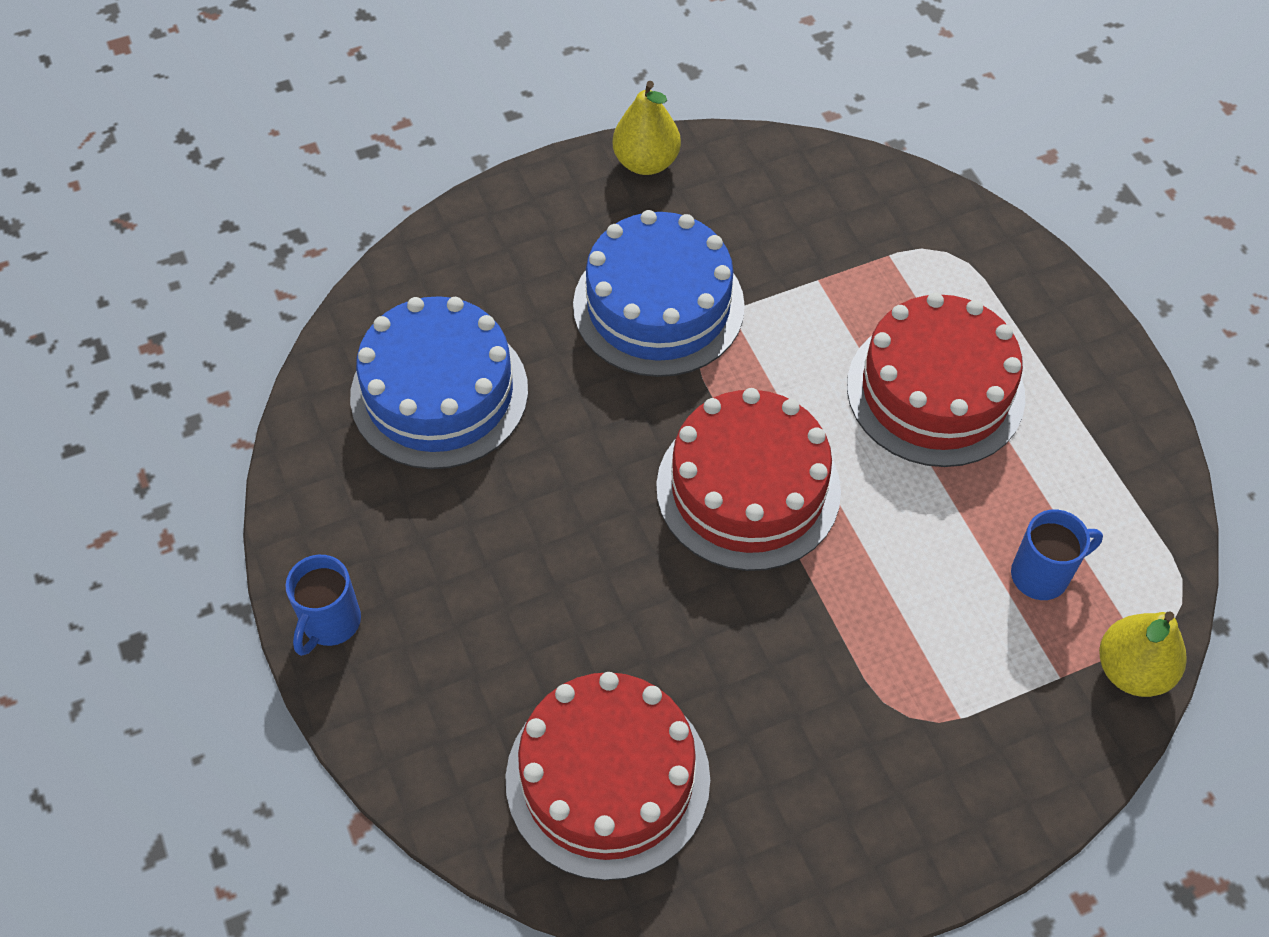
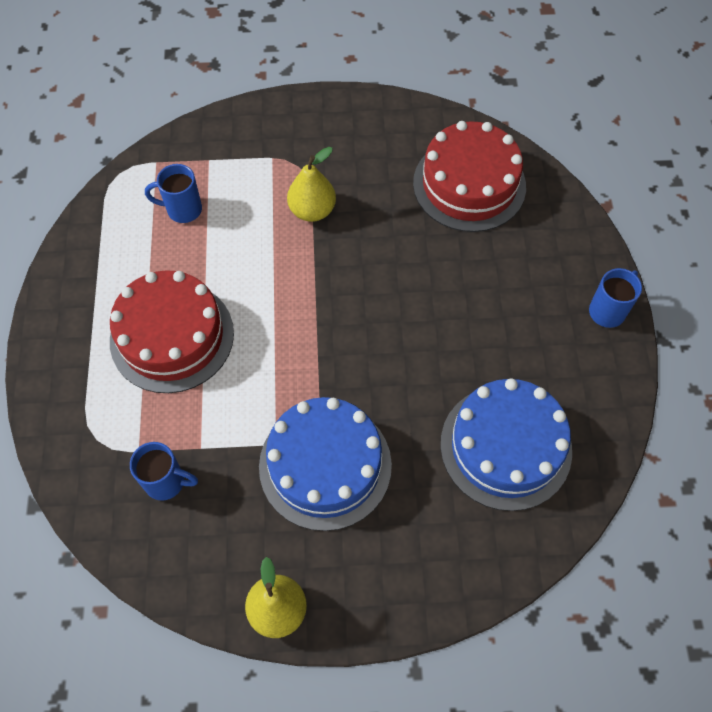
camera: 160 degrees left, 5 degrees up
red cake [656,388,841,571] -> none
yellow pear [1099,611,1187,697] -> yellow pear moved to [287,147,336,222]
none -> blue mug [130,442,198,501]

